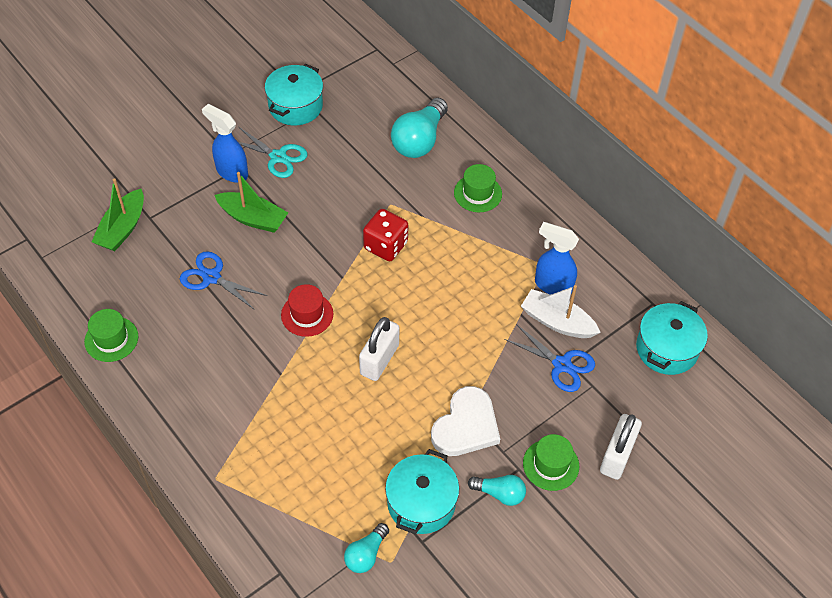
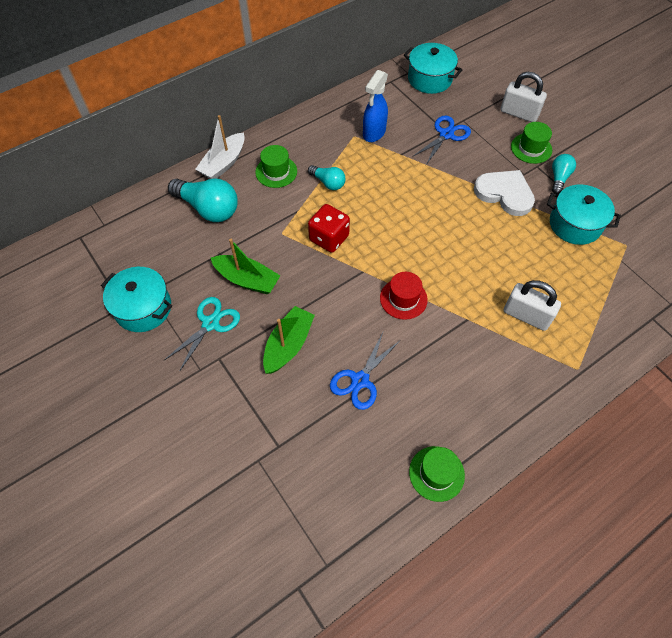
camera: 85 degrees left, 5 degrees up
green boat [91,178,144,251] -> green boat moved to [211,239,280,294]
blue spray bottle [202,104,248,183] -> none
turquoise light bulb [344,523,389,573] -> turquoise light bulb moved to [308,165,345,190]
white padlock [359,317,399,381] -> white padlock moved to [504,280,561,331]
white boat [521,285,601,338] -> white boat moved to [195,115,245,179]

